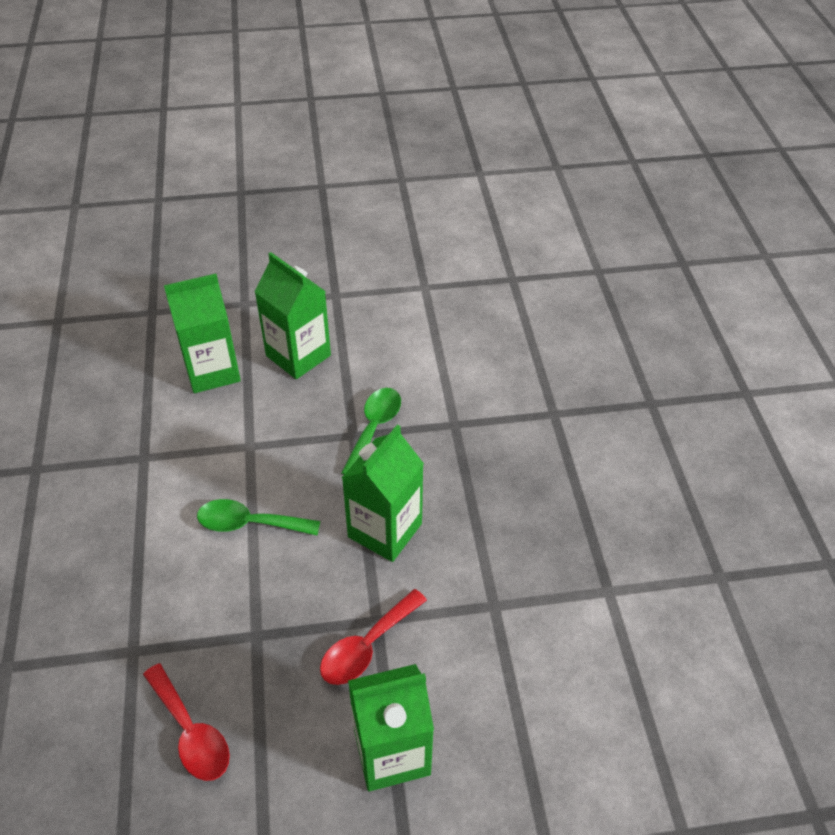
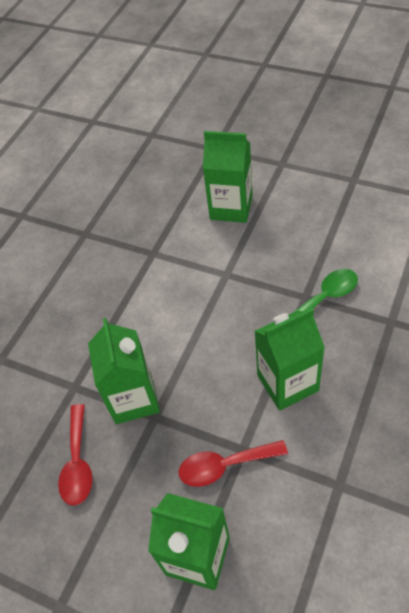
camera: 40 degrees right, 5 degrees up
green spoon [197,499,320,536] -> none
green carton [254,252,331,379] -> green carton moved to [88,318,160,424]

